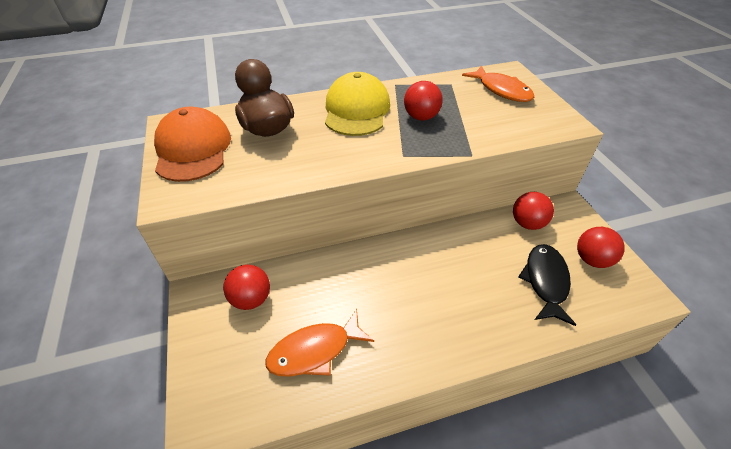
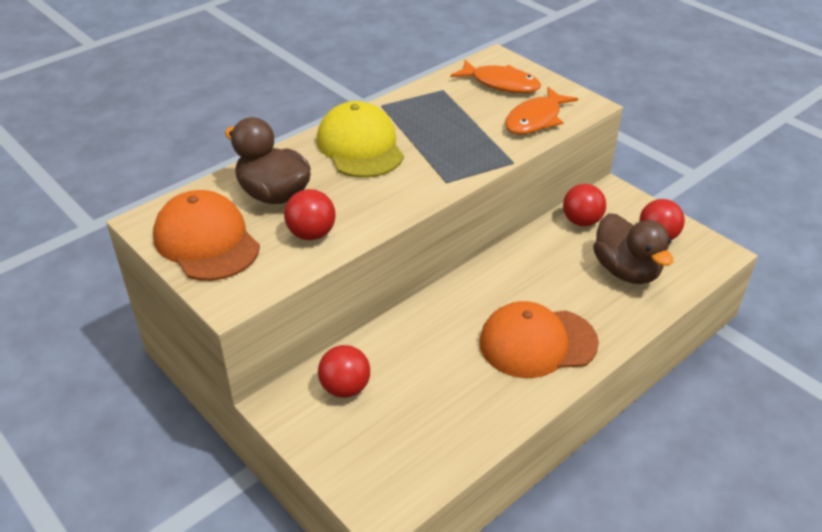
camera: 25 degrees left, 5 degrees down
orange fish [266,309,374,377] -> orange fish moved to [505,87,578,134]
red ball [404,81,443,121] -> red ball moved to [284,189,336,240]
black fish [518,244,576,326] -> brown duck [593,213,673,284]
none -> orange cap [479,301,599,378]

